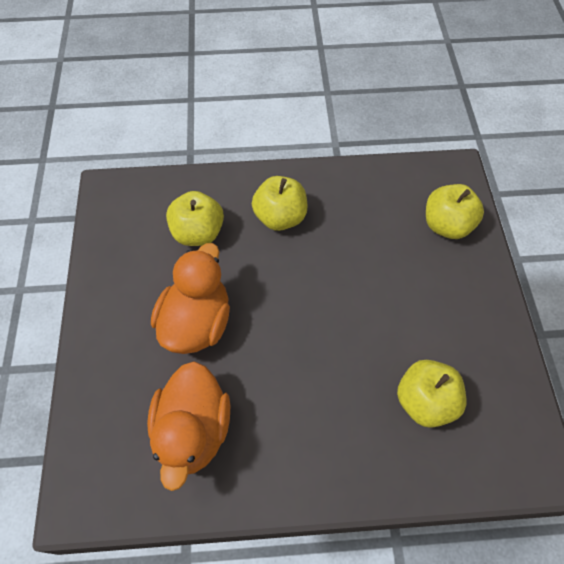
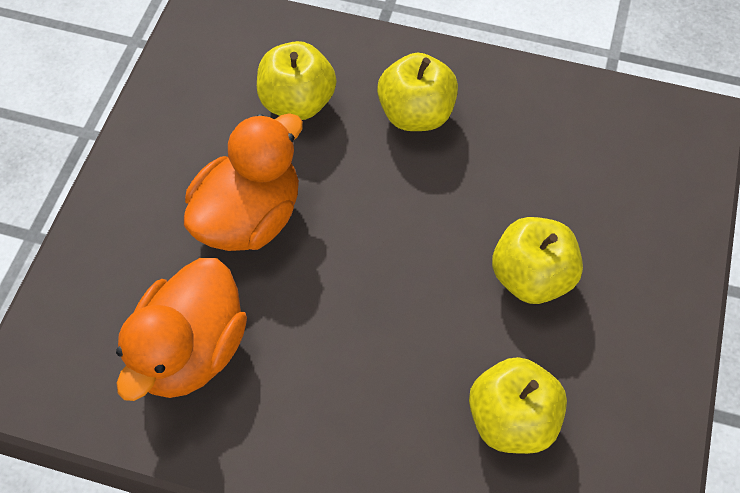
camera: 20 degrees right, 0 degrees up
yellow apple [426,184,484,239] -> yellow apple moved to [492,217,583,304]

